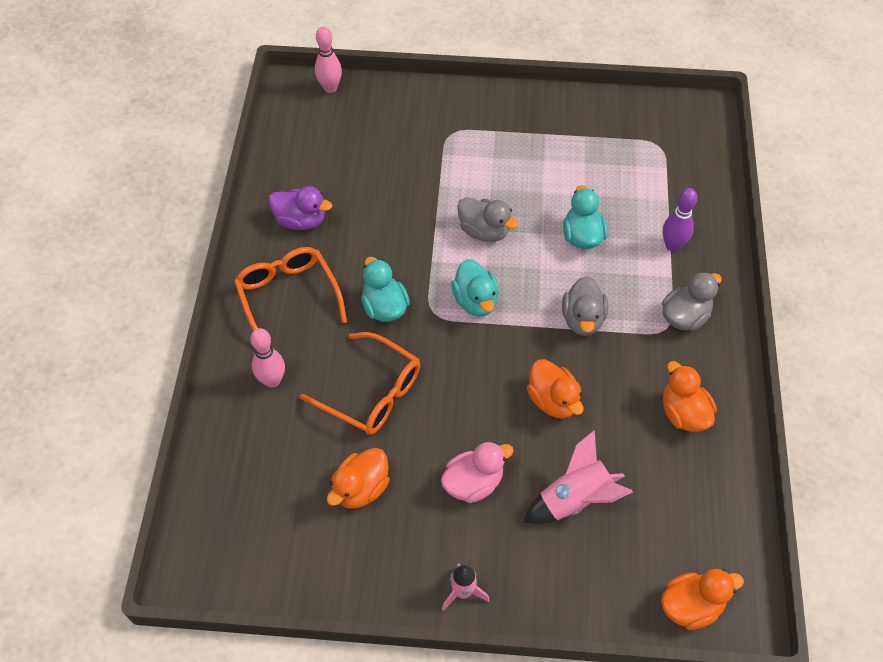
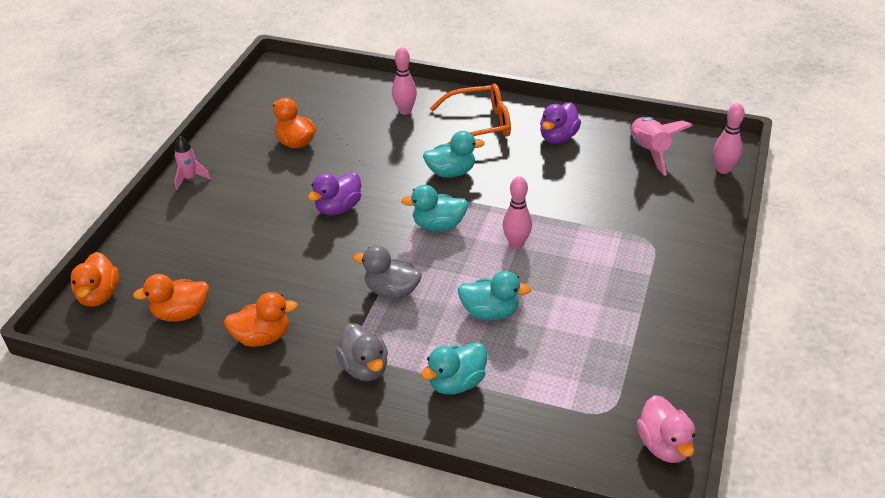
camera: 105 degrees right, 15 degrees down
orange glasses [300,332,420,435] -> none
pink duck [441,441,514,503] -> pink duck moved to [637,395,695,463]
grey duck [457,197,519,242] -> pink bowling pin [503,177,532,249]
pink rocket [524,430,633,524] -> pink rocket moved to [630,117,693,176]
orange duck [527,359,584,419] -> orange duck moved to [133,274,209,322]
purple bowling pin [663,188,697,252] -> turquoise duck [421,342,487,395]
none -> purple duck [308,172,361,215]

